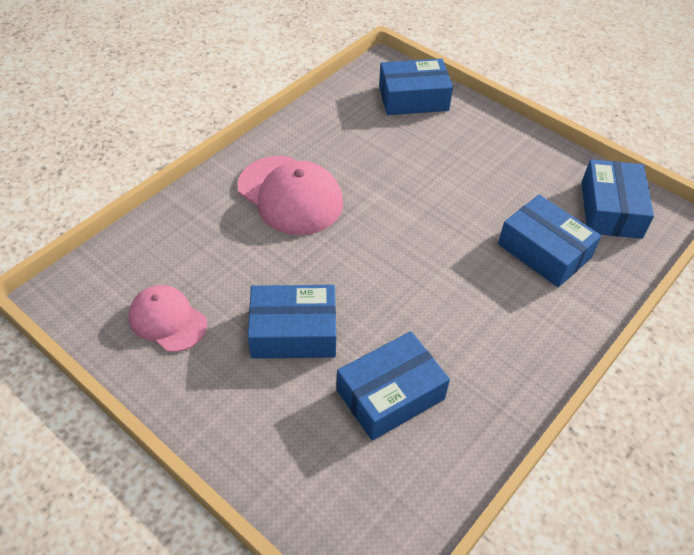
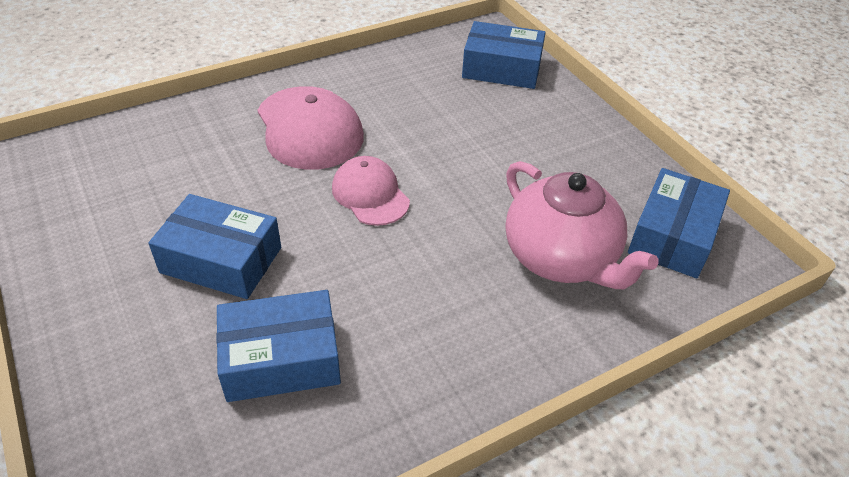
camera: 20 degrees right, 5 degrees down
pink cap [128,285,207,352] -> pink cap moved to [332,156,410,226]
blue box [498,194,601,287] -> pink teapot [506,161,659,289]

